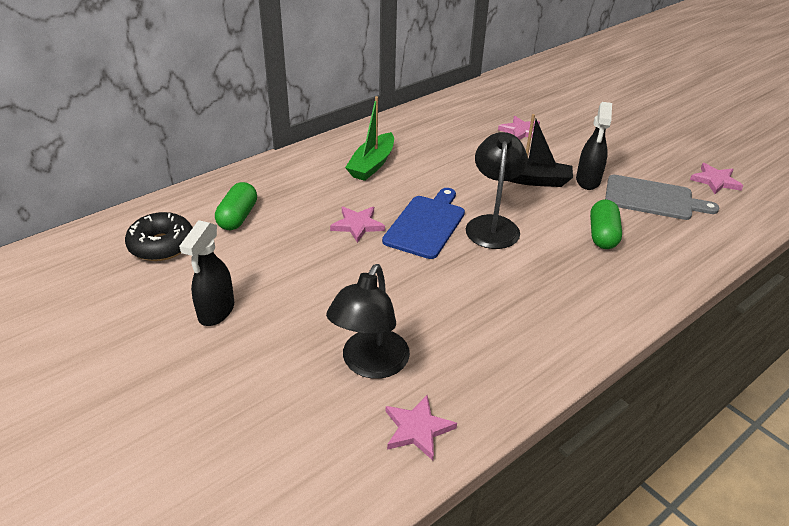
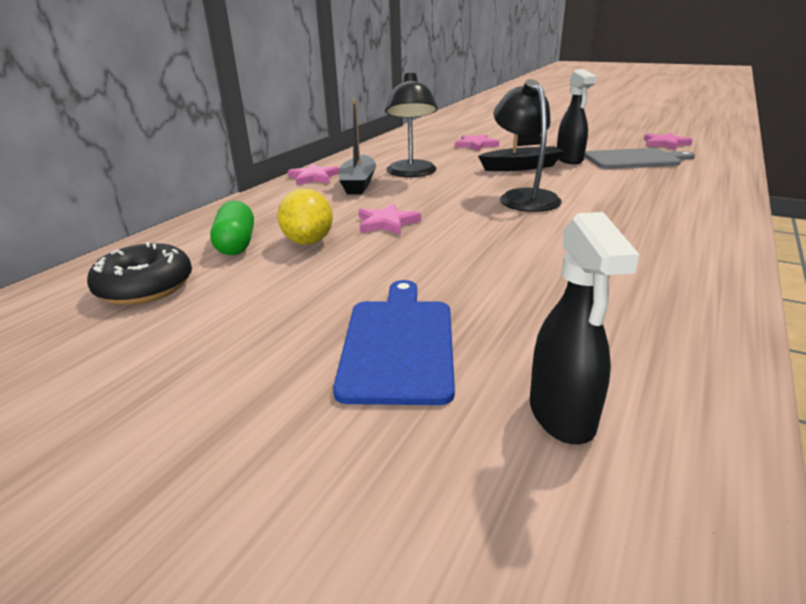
camera: 20 degrees left, 10 degrees down
black spray bottle [179,220,234,326] -> black spray bottle moved to [530,212,639,444]
black lamp [326,264,410,379] -> black lamp moved to [385,73,438,177]
green boat [345,96,394,181] -> black boat [339,99,376,194]
blue cutting board [382,188,465,259] -> blue cutting board moved to [333,280,455,405]
pink star [386,395,457,460] -> pink star moved to [288,163,339,185]
green capsule [590,200,622,249] -> none
none -> yellow lemon [277,188,333,245]

